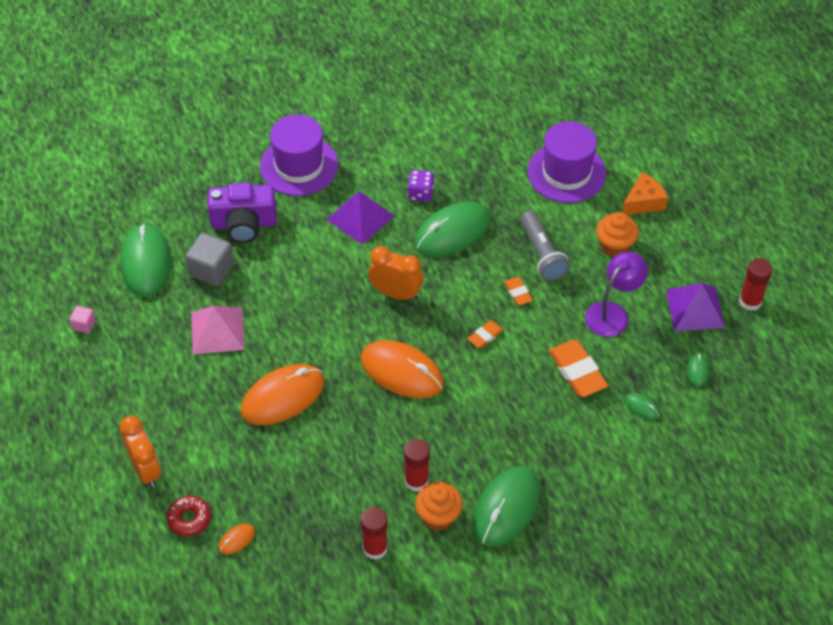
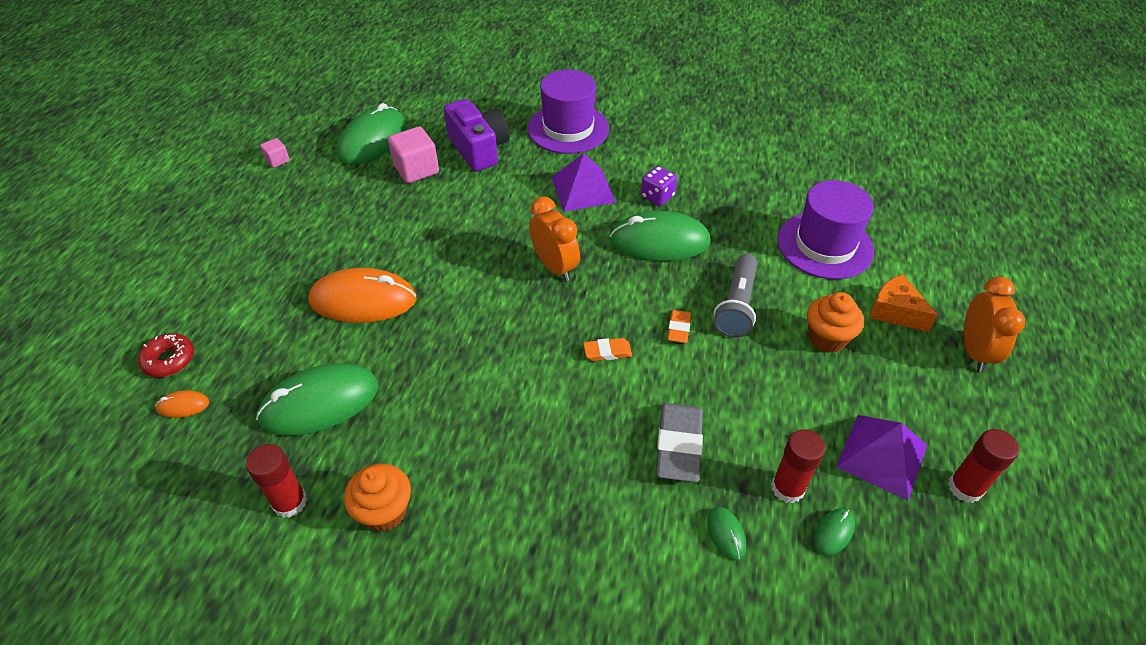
camera: 35 degrees right, 5 degrees down
orange clock [120,416,161,488] -> orange clock moved to [964,277,1025,372]
grey cube [186,233,234,286] -> pink cube [388,127,439,183]
pink pyramid [191,306,245,354] -> none
purple camera [208,183,277,243] -> purple camera turned 150 degrees counterclockwise [444,99,509,171]
orange mouse [361,340,444,398] -> none
red glue stick [404,439,430,492] -> red glue stick moved to [771,429,825,504]
green mouse [472,466,540,547] -> green mouse moved to [256,363,379,435]
orange eraser [548,340,608,397] -> grey eraser [656,403,703,482]
purple lamp [585,252,648,337] -> none
orange cheese [622,172,668,215] -> orange cheese turned 135 degrees counterclockwise [869,274,938,332]

